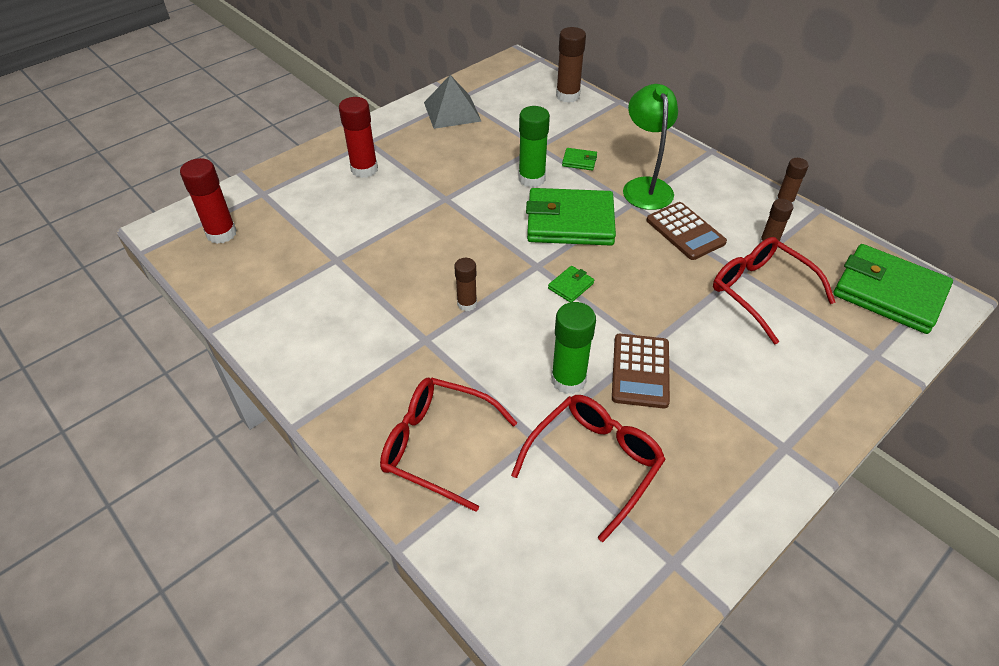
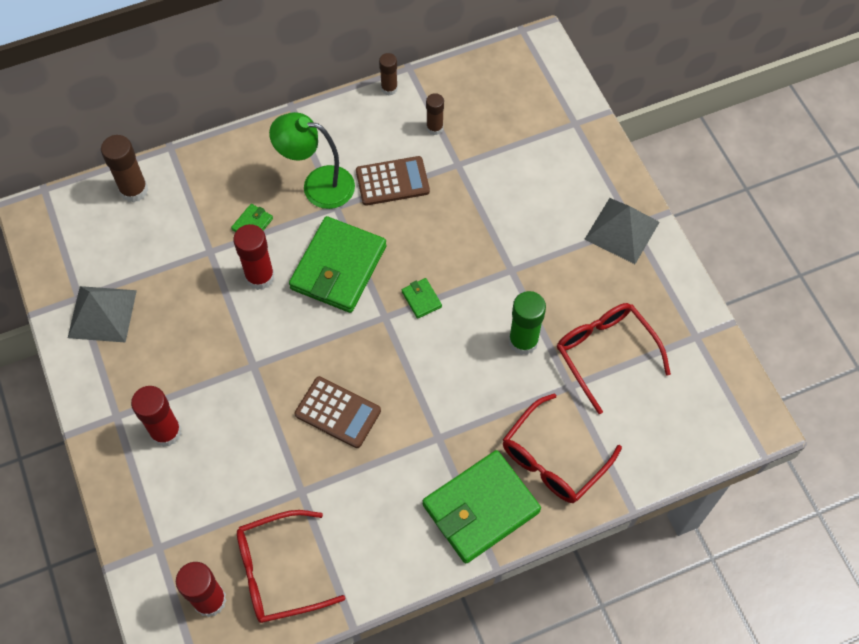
camera: 70 degrees left, 15 degrees up
brown glue stick [454,258,477,311] -> none
green glue stick [518,106,550,188] -> red glue stick [233,224,274,290]
brown calculator [612,334,670,408] -> brown calculator moved to [295,376,381,448]
red glasses [713,237,835,344] -> red glasses moved to [237,510,345,623]
green wallet [833,244,953,334] -> green wallet moved to [423,450,541,563]
none -> grey pyramid [585,198,660,264]

